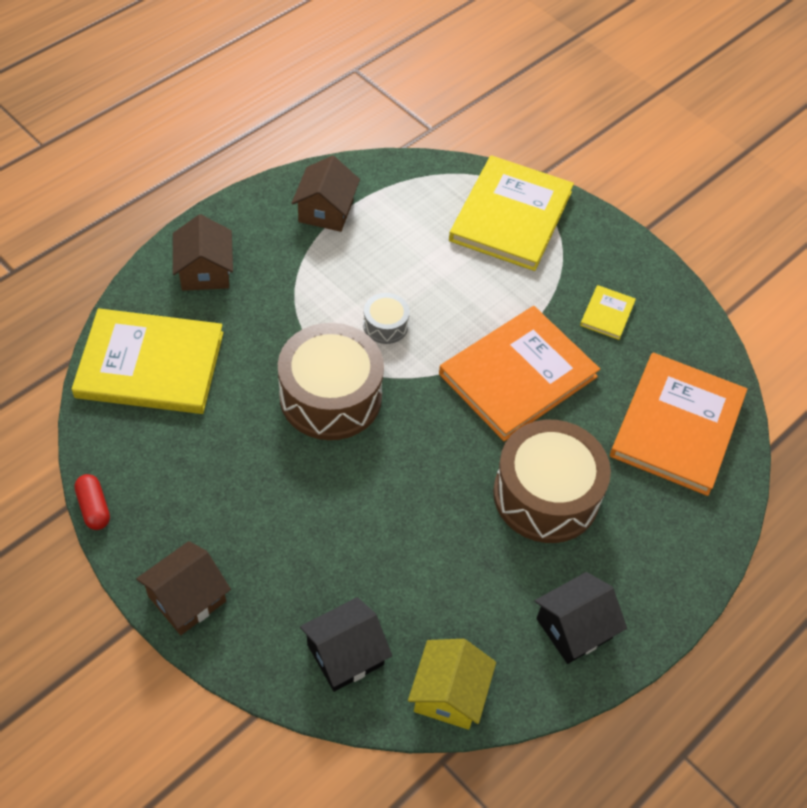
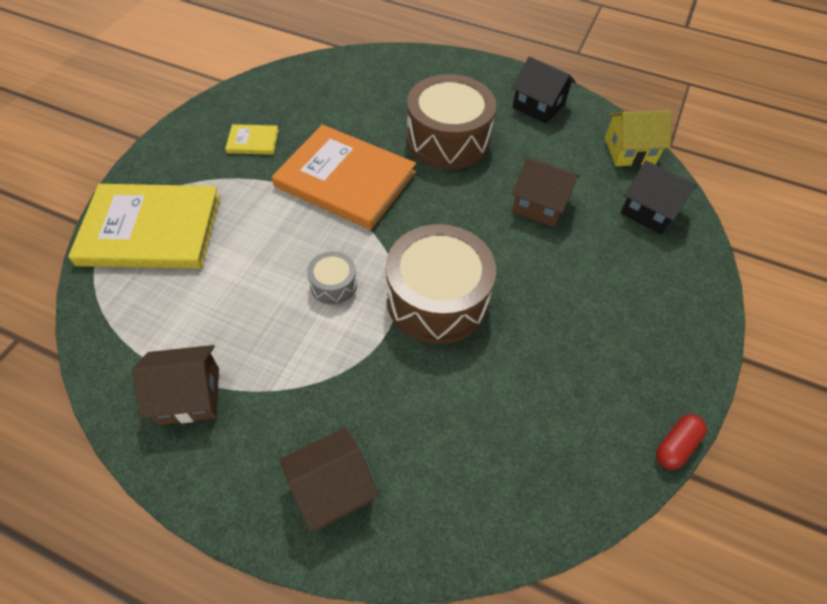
camera: 110 degrees left, 0 degrees up
yellow book [72,308,223,414] -> none
brown house [136,541,231,635] -> brown house moved to [512,157,580,227]
orange book [610,353,747,496] -> none

